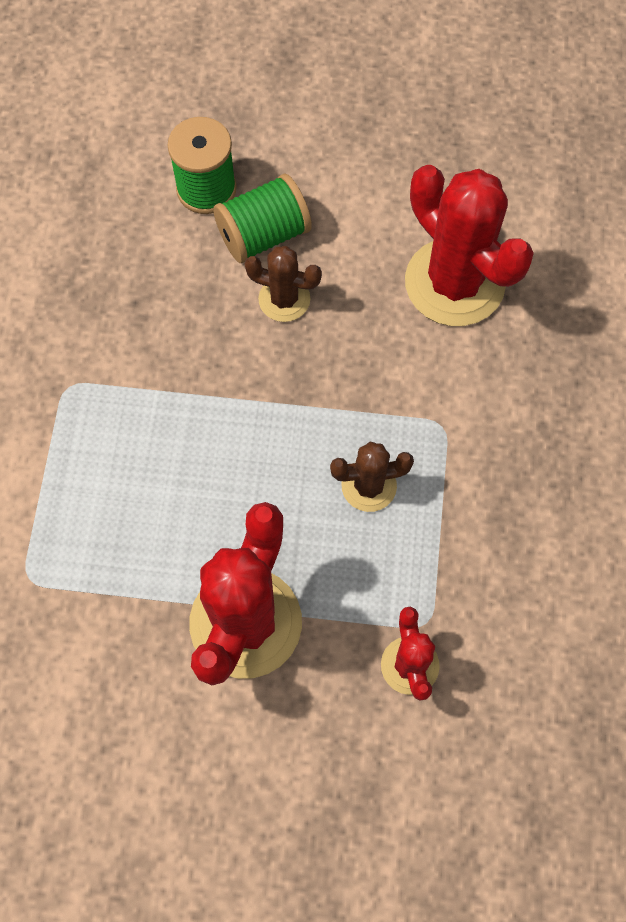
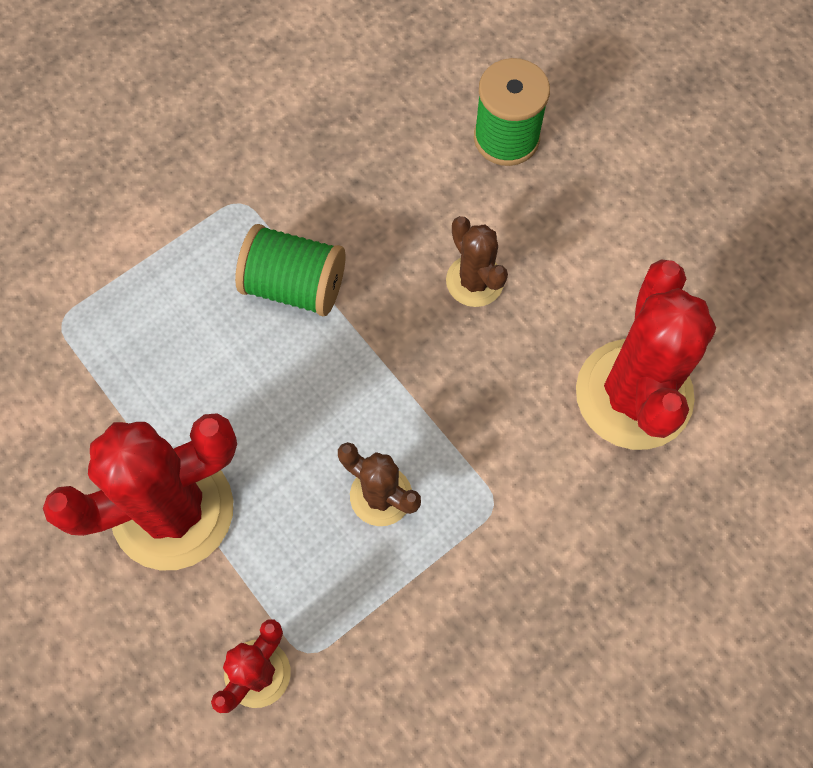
camera: 45 degrees right, 0 degrees up
green spool [213,174,312,263] -> green spool moved to [235,224,346,316]

